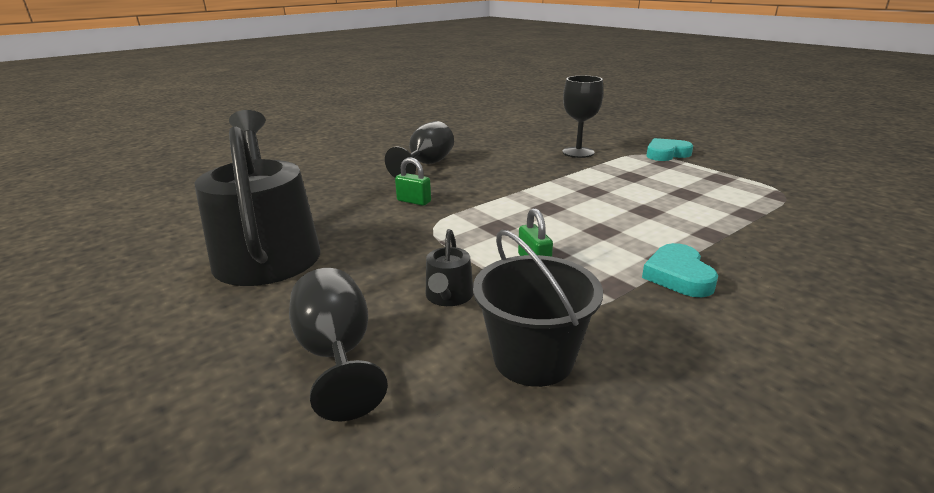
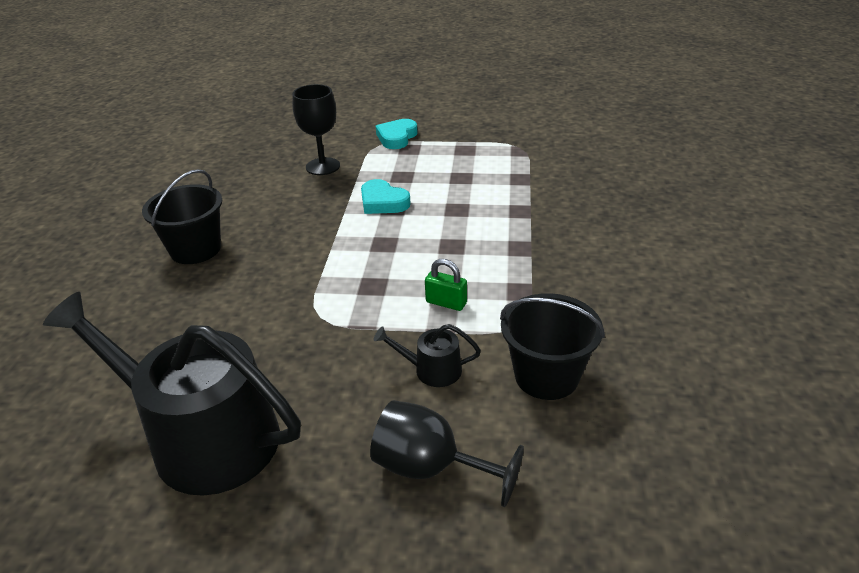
camera: 45 degrees left, 10 degrees up
black goblet [385,121,454,178] -> black bucket [142,169,222,264]
green padlock [395,157,431,206] -> none
black watering can [426,229,473,306] -> black watering can turned 135 degrees clockwise [374,324,481,387]
turquoise heart [642,243,718,297] -> turquoise heart moved to [361,179,411,214]

